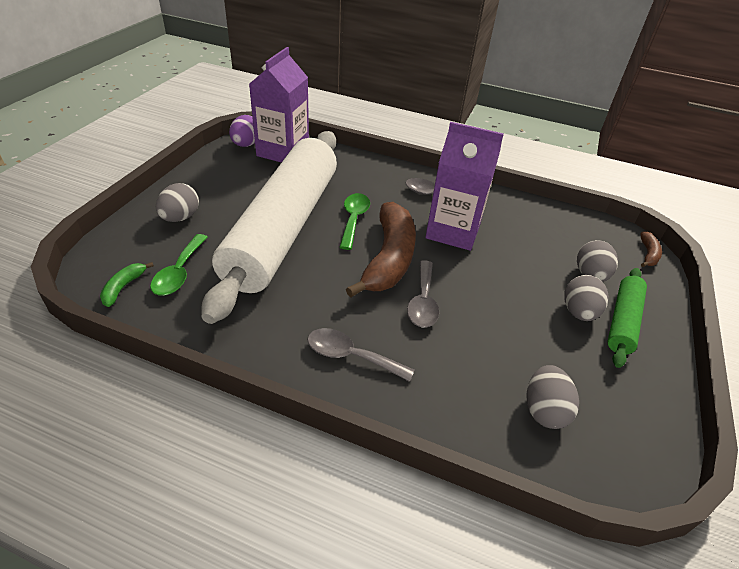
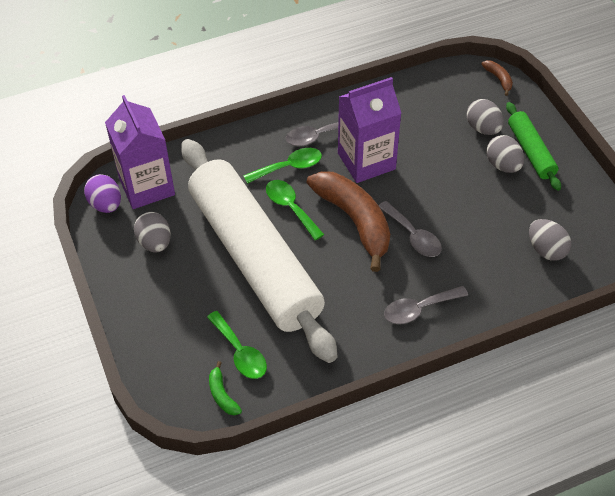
camera: 40 degrees left, 10 degrees up
grey egg [156,183,199,222] -> grey egg moved to [134,212,171,252]
none -> green spoon [243,148,322,184]

